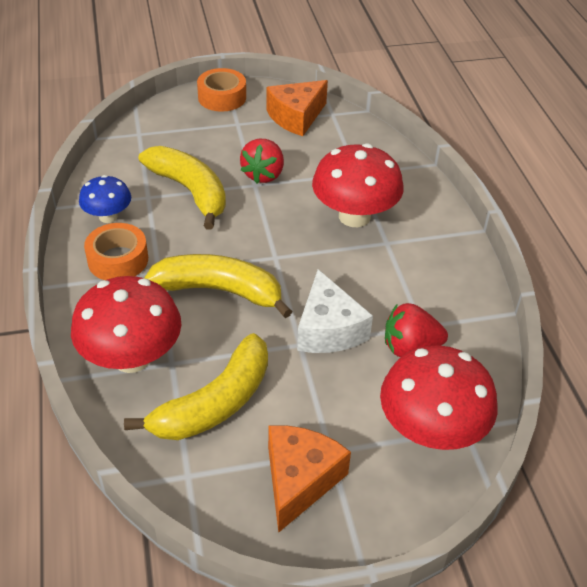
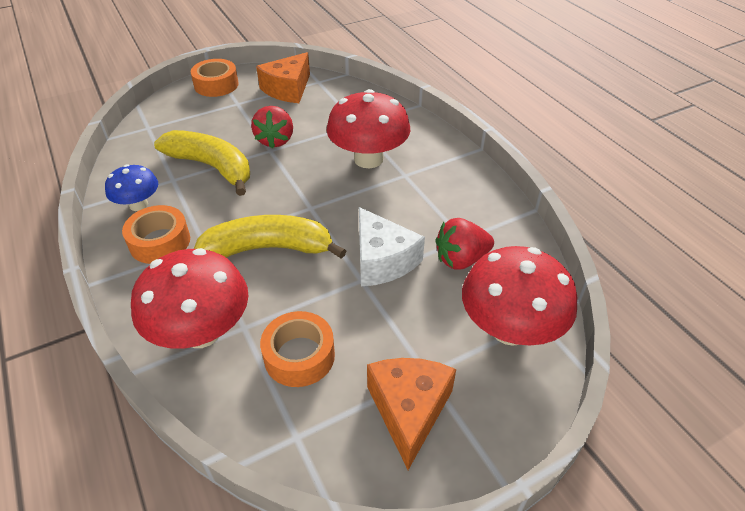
camera: 15 degrees left, 0 degrees up
yellow banana [124,333,268,440] -> orange tape [260,311,335,387]

